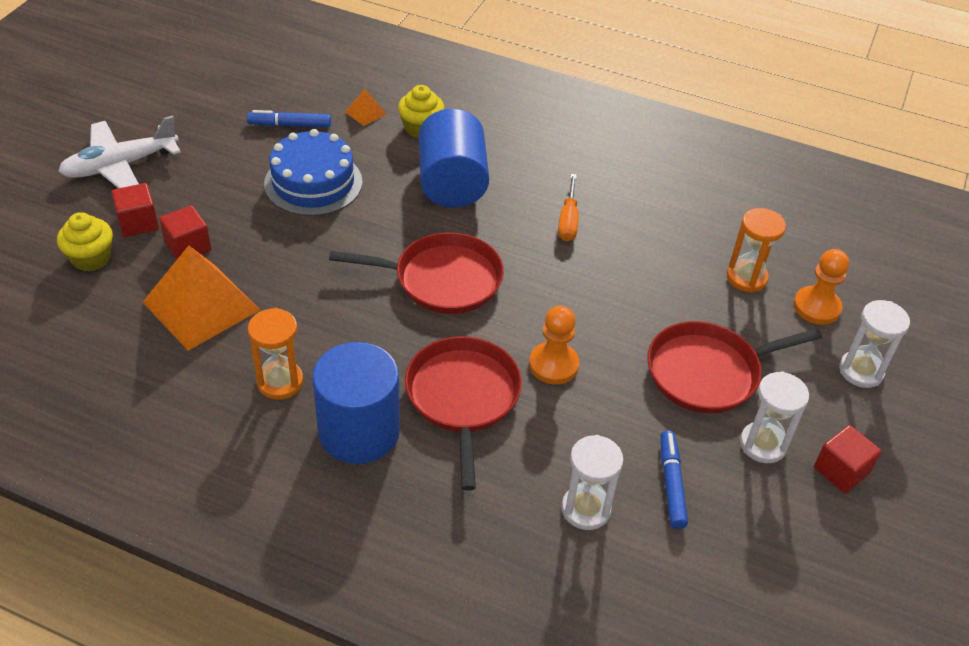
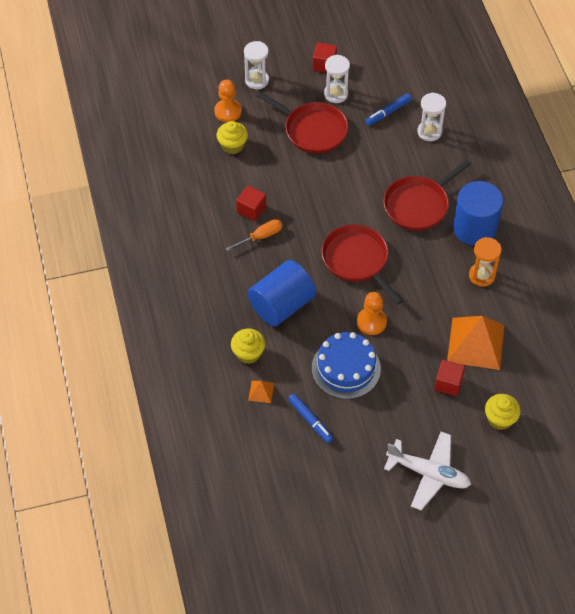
camera: 125 degrees left, 10 degrees up
red cube [111,183,159,237] -> red cube moved to [236,186,266,221]
orange pawn [529,306,579,384] -> orange pawn moved to [357,292,387,335]
orange hourglass [727,208,786,293] -> yellow cupcake [217,121,248,154]

